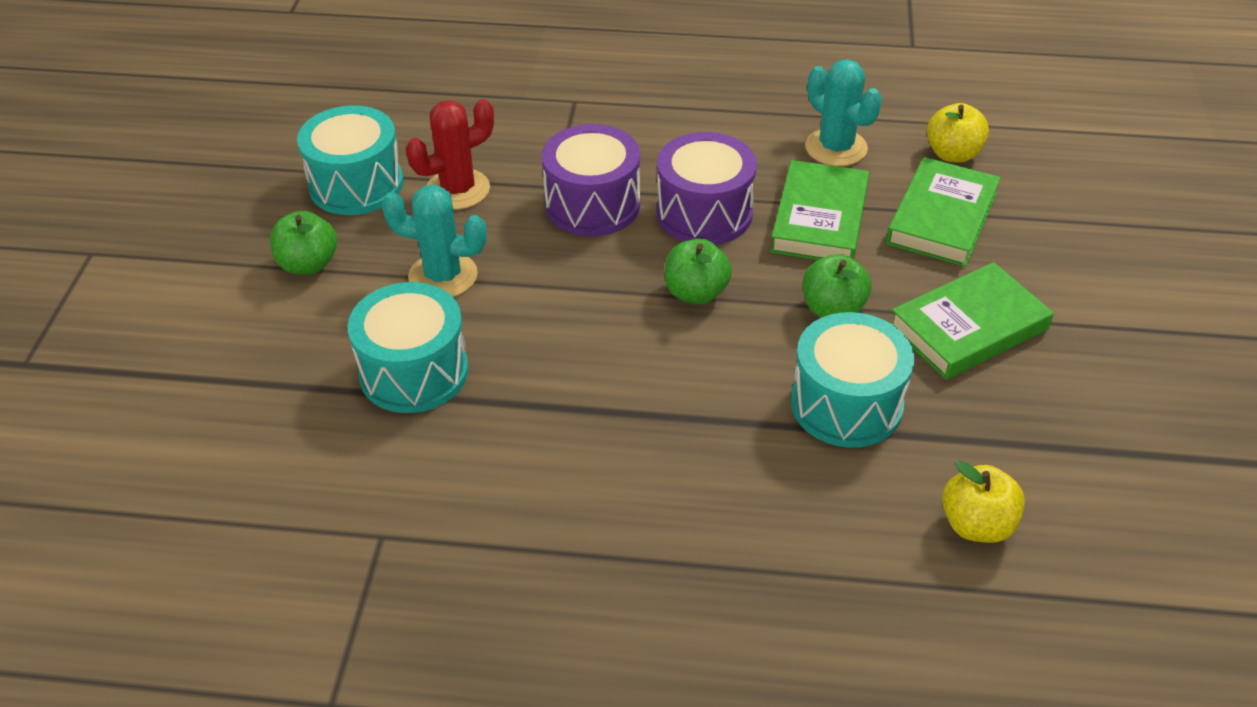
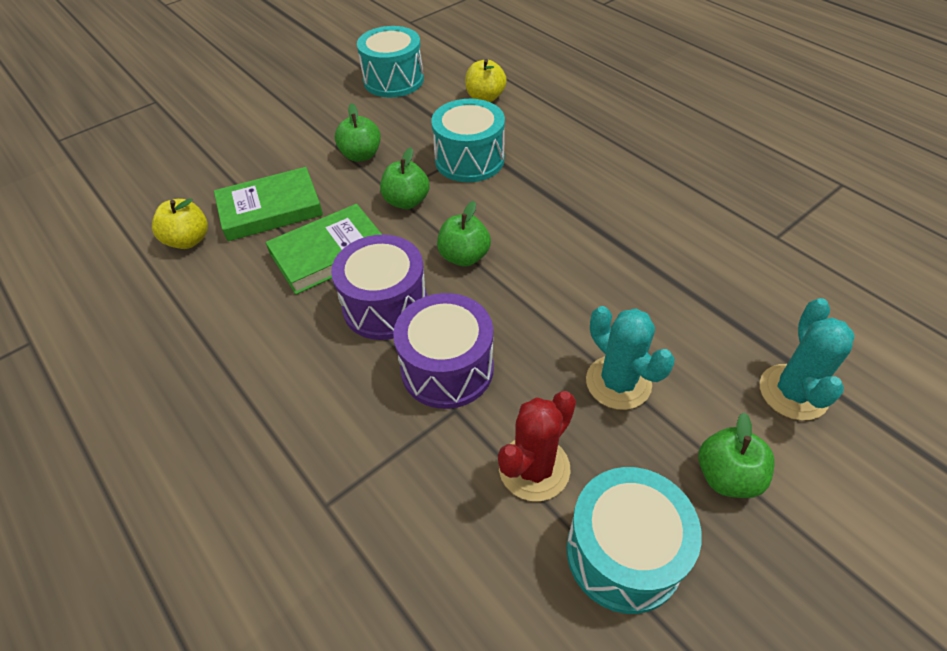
camera: 135 degrees left, 5 degrees up
turquoise drum [347,282,469,413] -> turquoise drum moved to [357,26,424,97]
red cactus [406,99,494,210] -> red cactus turned 60 degrees counterclockwise [498,391,576,501]
turquoise cactus [805,59,882,166] -> turquoise cactus moved to [760,298,855,420]
green book [890,262,1054,380] -> green apple [335,103,381,162]

